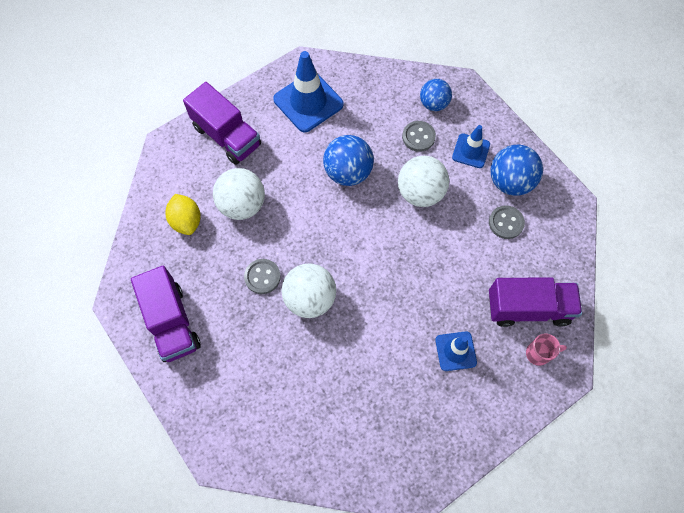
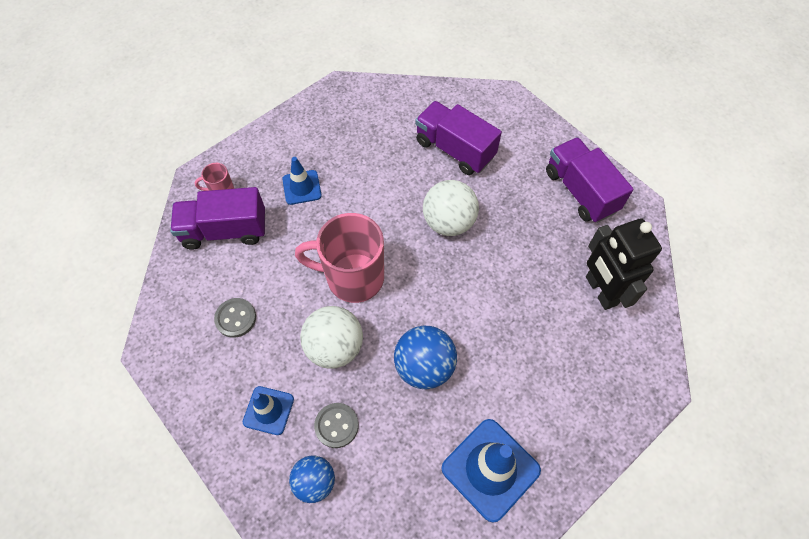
camera: 175 degrees right, 5 degrees down
yellow lemon [165,194,201,235] -> black robot [586,218,662,310]
purple truck [183,82,261,165] -> purple truck moved to [415,101,502,175]
white ball [213,168,265,220] -> none
grey button [244,259,281,294] -> none
blue ball [491,144,543,196] -> none
none -> pink mug [295,213,384,303]

